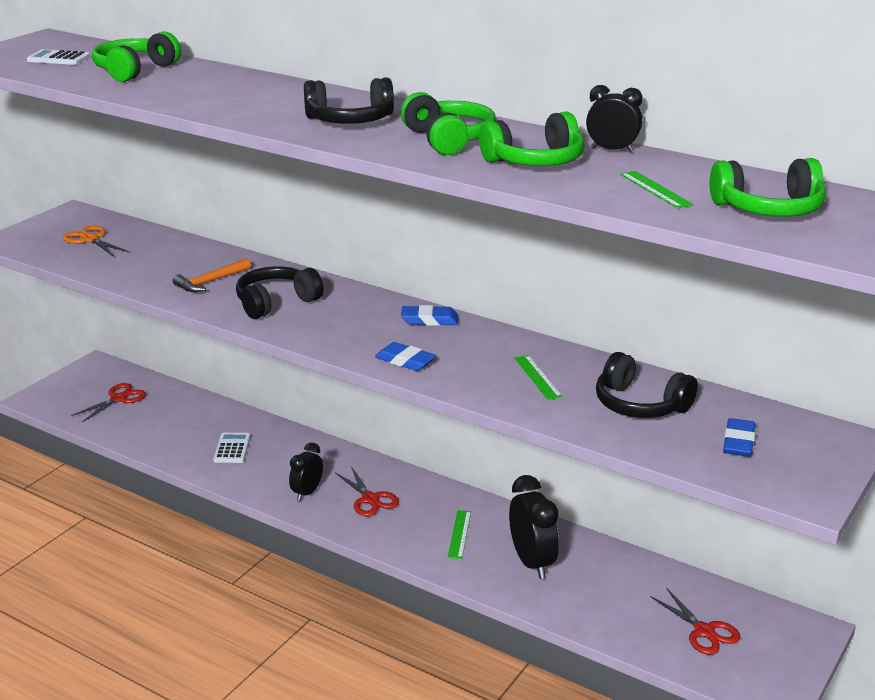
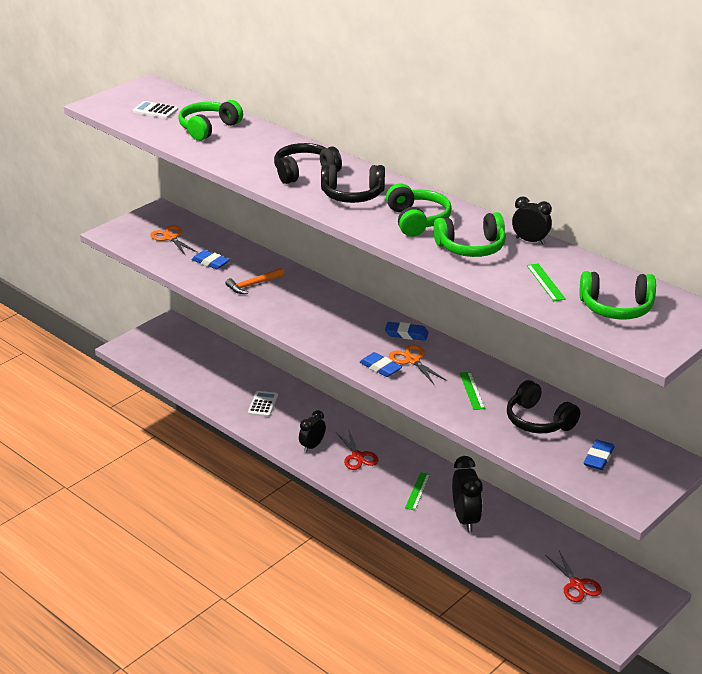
camera: 10 degrees right, 5 degrees up
red scissors [71,383,146,422] -> none
black headphones [236,266,323,319] -> black headphones moved to [274,143,342,184]
none -> blue eraser [192,250,230,269]
none -> orange scissors [389,345,447,384]

